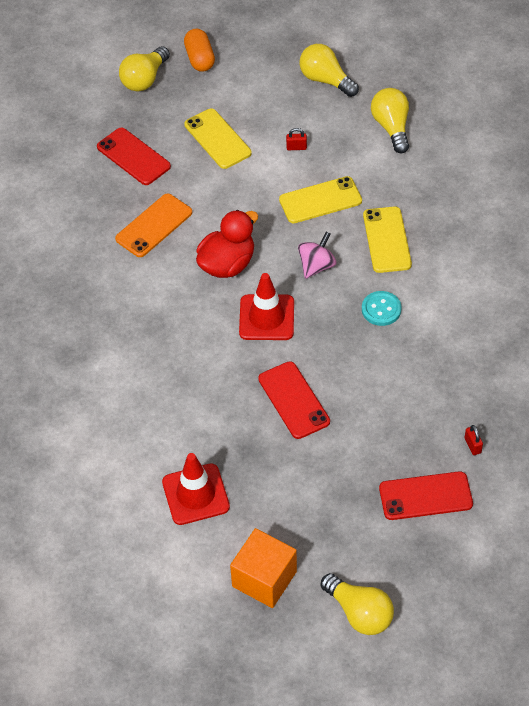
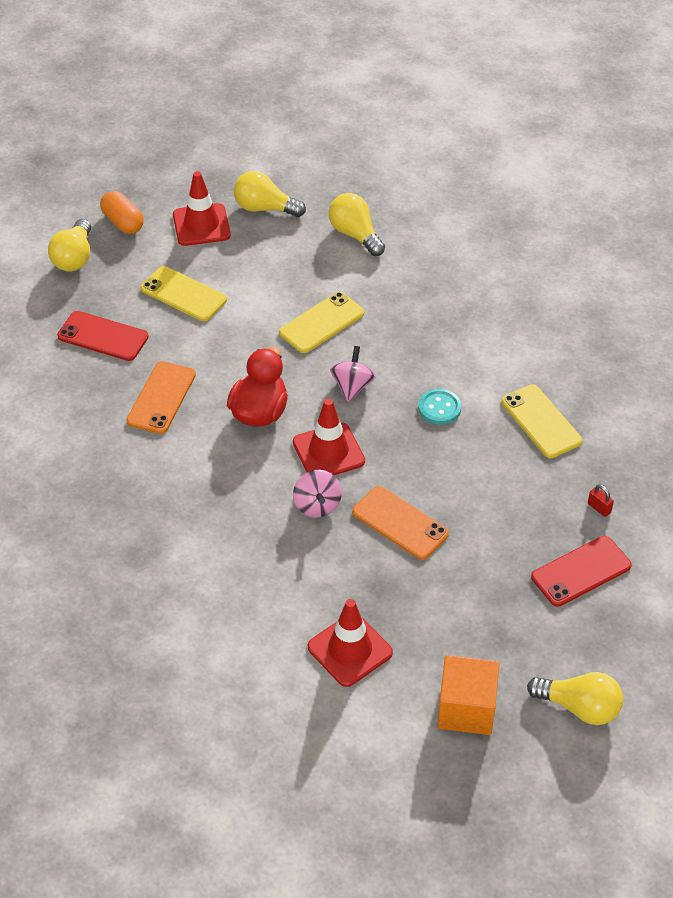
camera: 25 degrees left, 5 degrees down
red phone [258,361,330,439] -> orange phone [352,486,449,560]
red padlock [286,128,307,150] -> none
yellow phone [363,206,412,273] -> yellow phone moved to [501,384,582,458]
none -> red traffic cone [173,171,231,246]
none -> pink spinning top [293,470,342,518]

